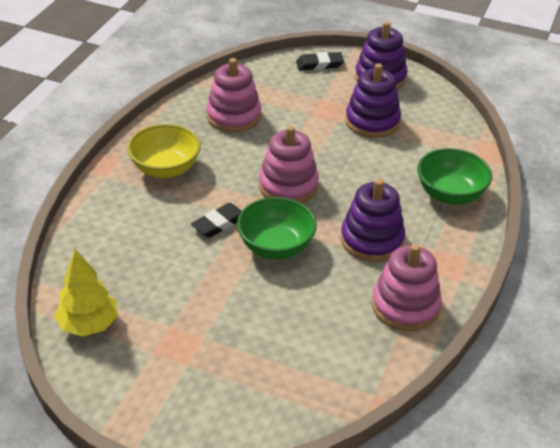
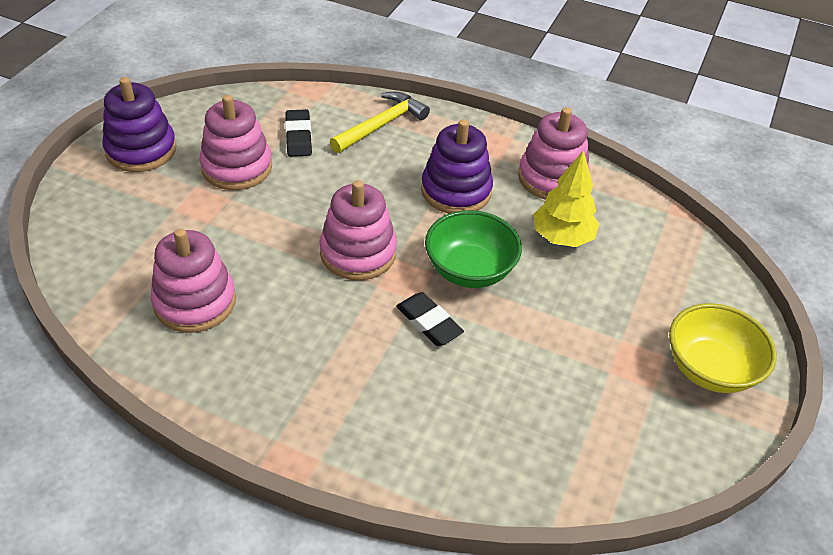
camera: 90 degrees left, 5 degrees up
yellow tree [54,249,118,336] -> yellow tree moved to [533,150,599,247]
yellow bowl [127,124,201,178] -> yellow bowl moved to [669,303,777,393]
black eraser [296,52,344,70] -> black eraser moved to [285,109,312,157]
purple stacking toy [345,63,401,138] -> pink stacking toy [200,95,272,190]
green bowl [417,148,492,204] -> yellow hammer [330,92,430,153]

